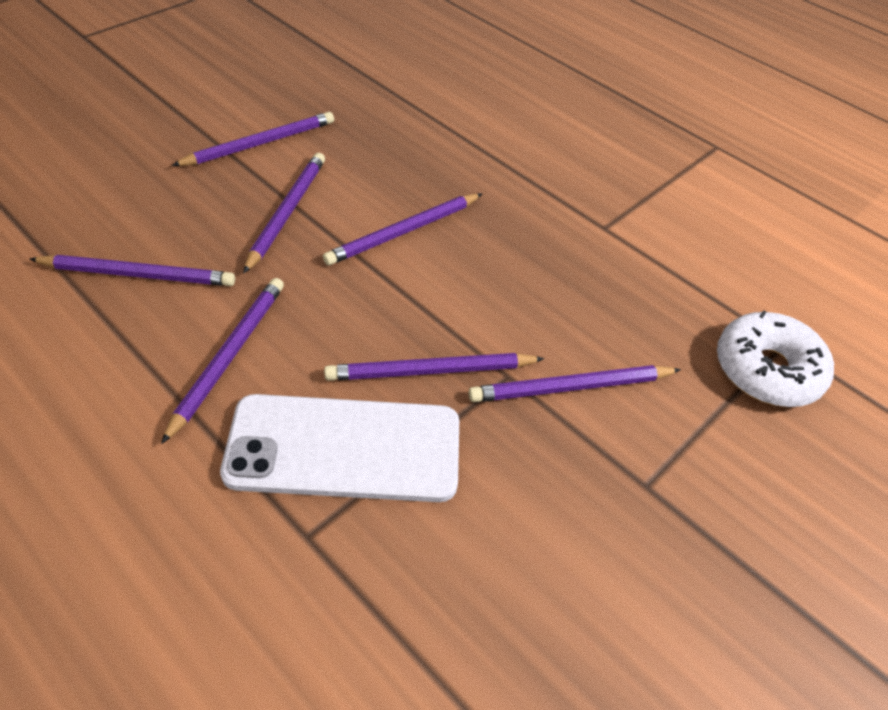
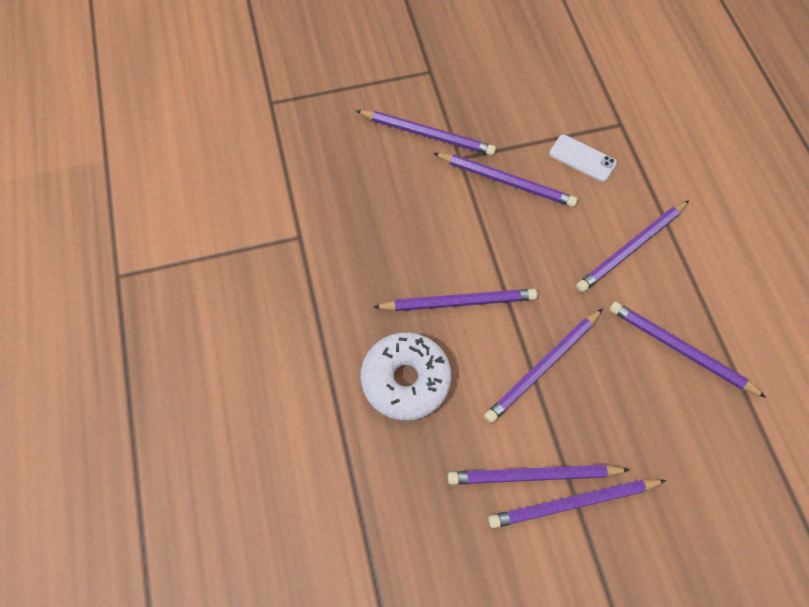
camera: 145 degrees left, 15 degrees up
white phone [220,394,459,502] -> white phone [549,135,617,182], size x0.45
white donut [717,310,834,407] -> white donut moved to [361,332,451,420]
none -> purple pencil [488,479,666,528]

